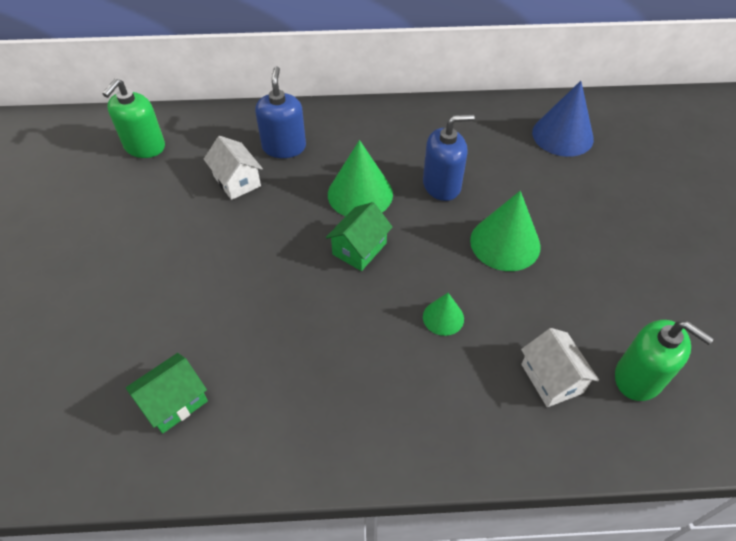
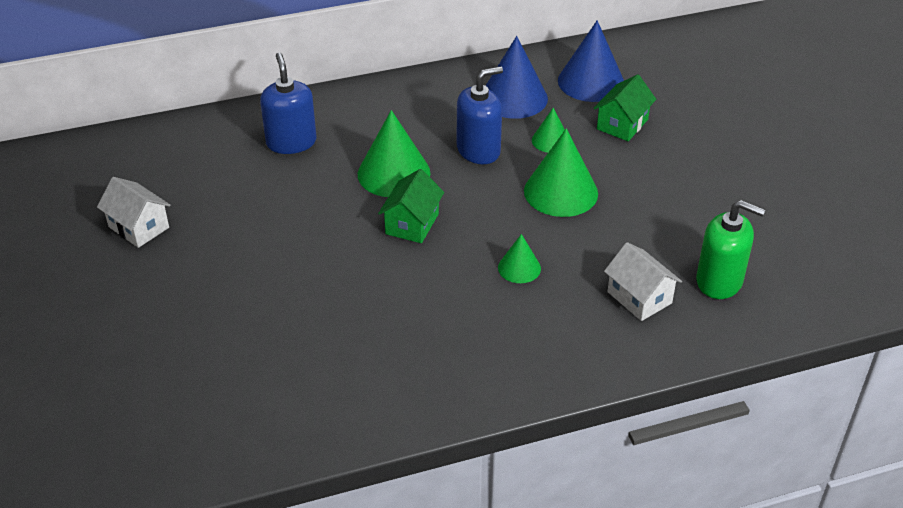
camera: 15 degrees left, 10 degrees down
green soap dispenser [103,79,165,158] -> none
green house [126,353,208,434] -> green house moved to [594,74,656,141]
white house [204,136,263,200] -> white house moved to [97,177,171,248]
none -> blue cone [486,36,548,119]
none -> green cone [532,108,565,153]

